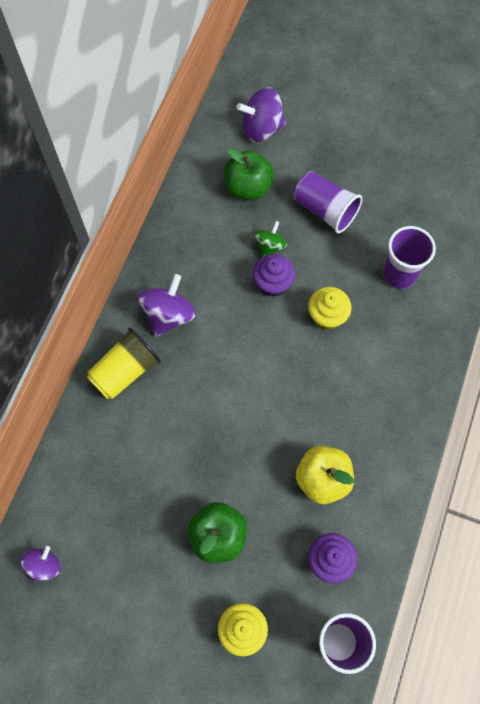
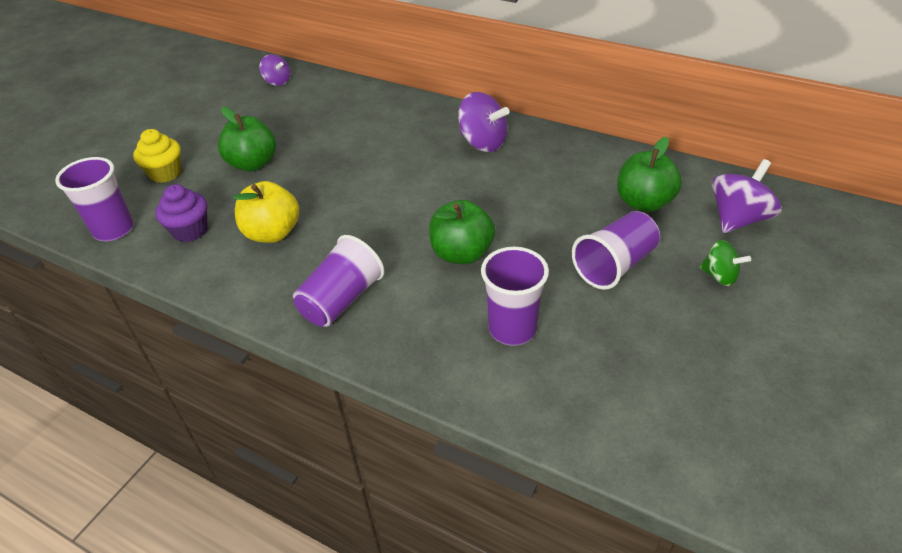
camera: 100 degrees right, 25 degrees down
yellow cup [87,328,161,399] -> none
purple spinning top [236,87,286,142] -> purple spinning top turned 45 degrees clockwise [712,159,782,233]
purple cupcake [253,254,295,297] -> none
green spinning top [255,221,287,257] -> green spinning top moved to [700,240,751,286]
yellow cupcake [308,287,352,330] -> green apple [429,200,495,264]
none -> purple cup [293,235,385,327]

